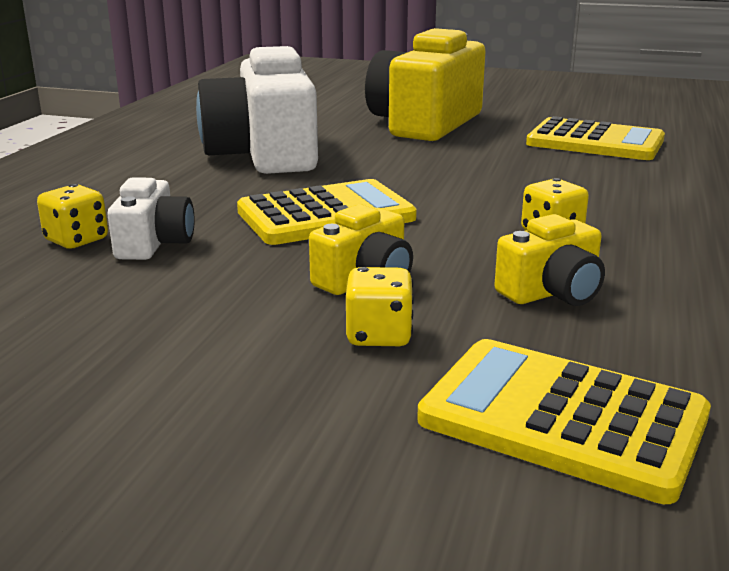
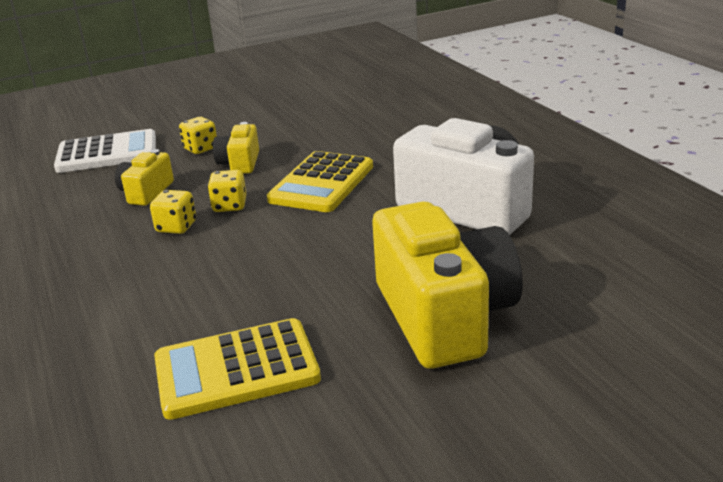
camera: 140 degrees right, 5 degrees up
yellow dice [37,184,108,249] -> yellow dice moved to [207,170,246,212]
white camera [107,177,195,260] -> none
yellow calculator [417,339,711,504] -> white calculator [54,129,156,173]

